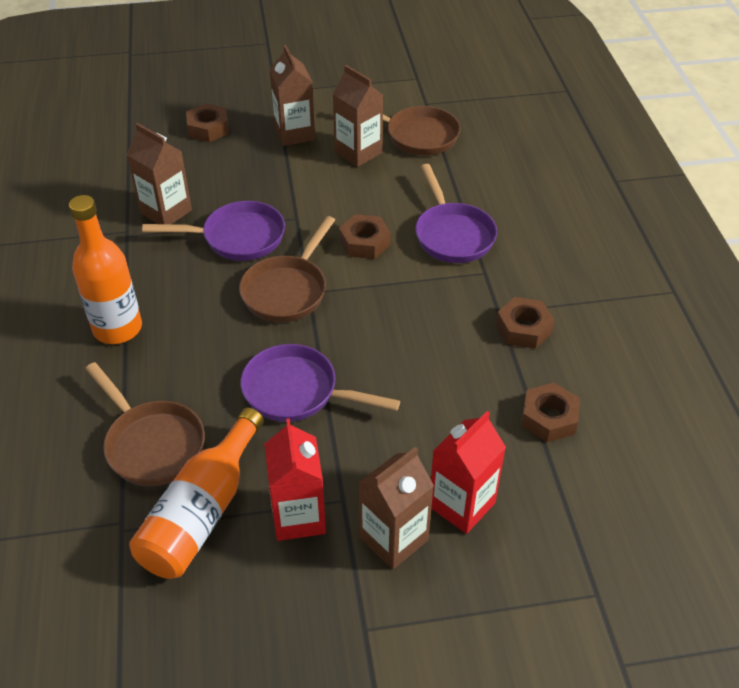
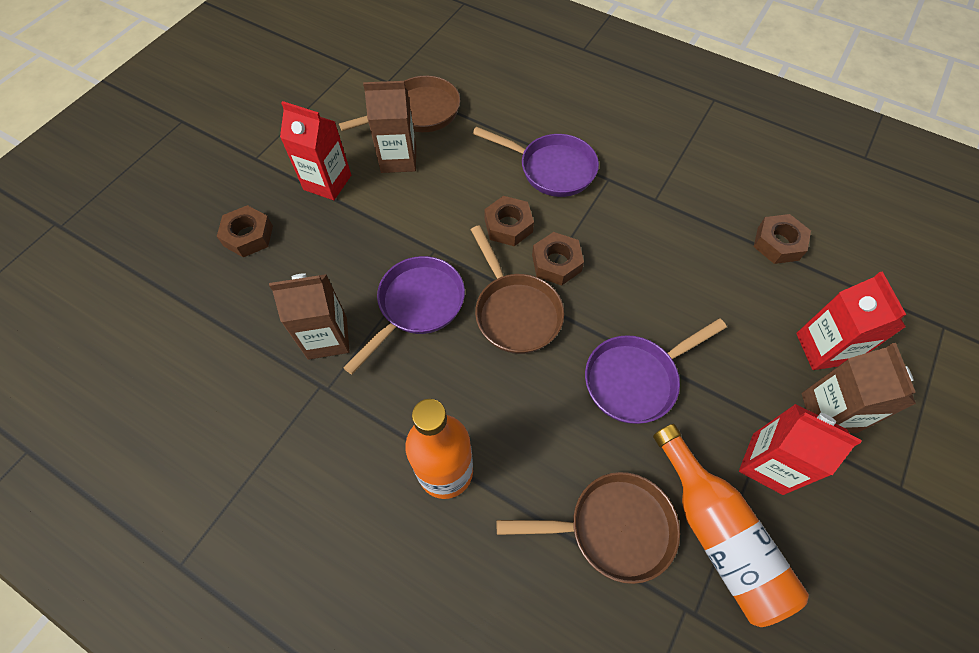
camera: 50 degrees left, 15 degrees up
brown carton [269,45,315,146] -> red carton [280,101,351,200]
brown nut [496,297,555,349] -> brown nut moved to [532,232,584,286]

